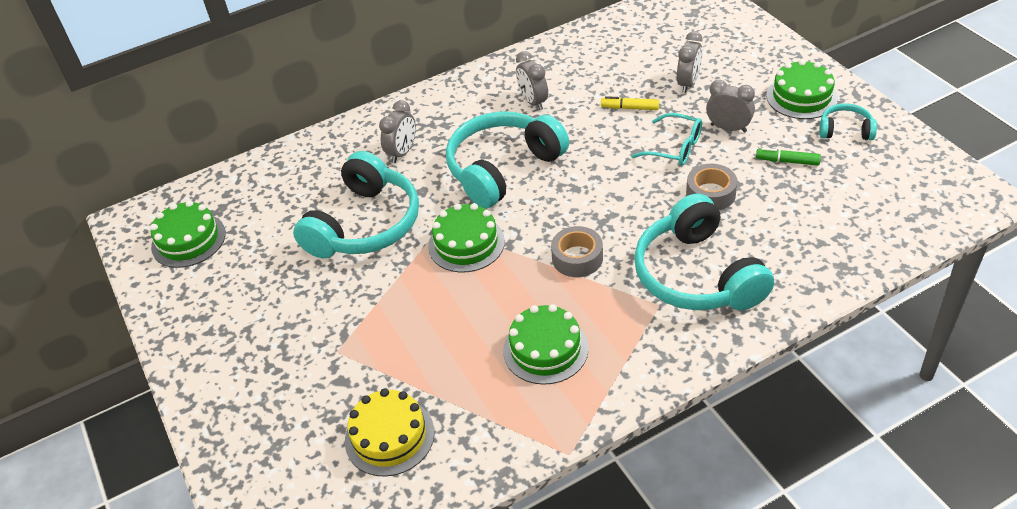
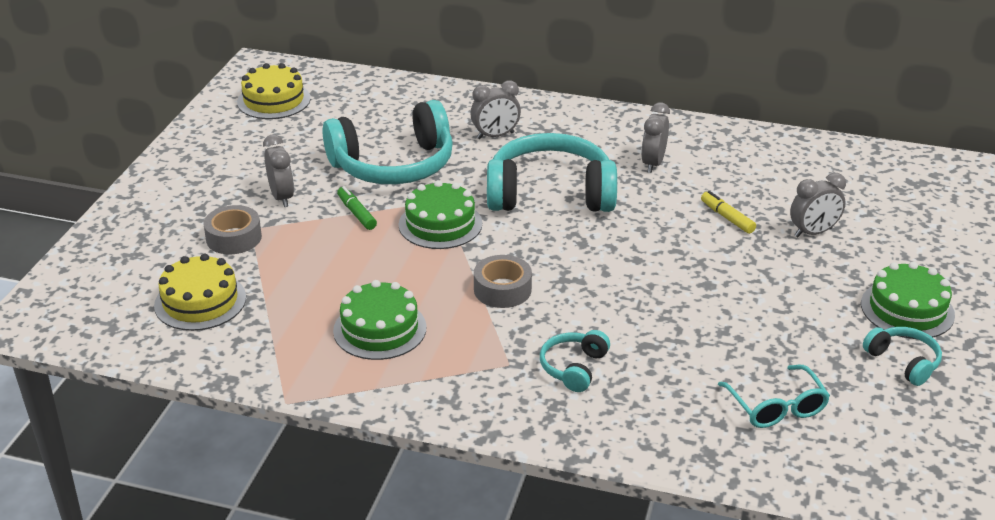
camera: 40 degrees right, 10 degrees down
green cake [150,200,226,268] -> yellow cake [237,63,311,119]
turquoise glasses [631,113,702,166] -> turquoise glasses moved to [718,365,830,428]
turquoise headphones [634,194,774,310] -> turquoise headphones [540,330,610,392], size x0.47
grey tape [686,164,737,210] -> grey tape moved to [204,205,262,254]
grey clock [706,80,755,132] -> grey clock moved to [263,135,294,207]
green marker [756,148,821,165] -> green marker moved to [337,186,377,230]

